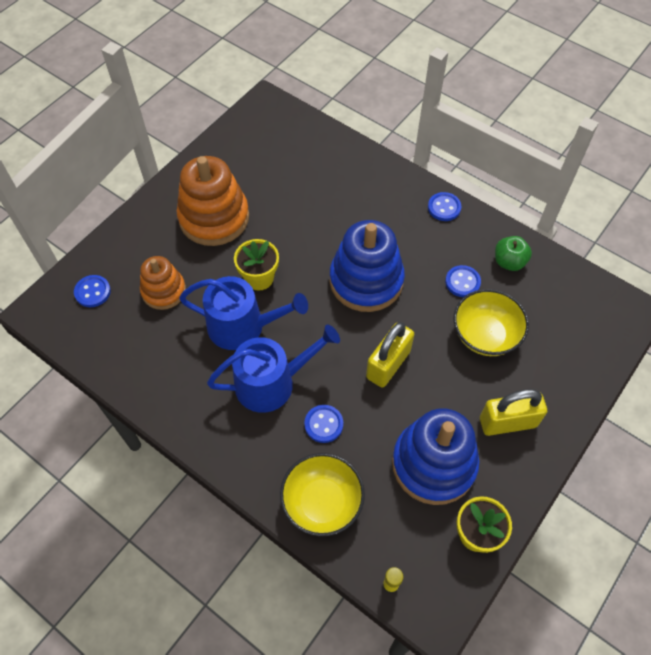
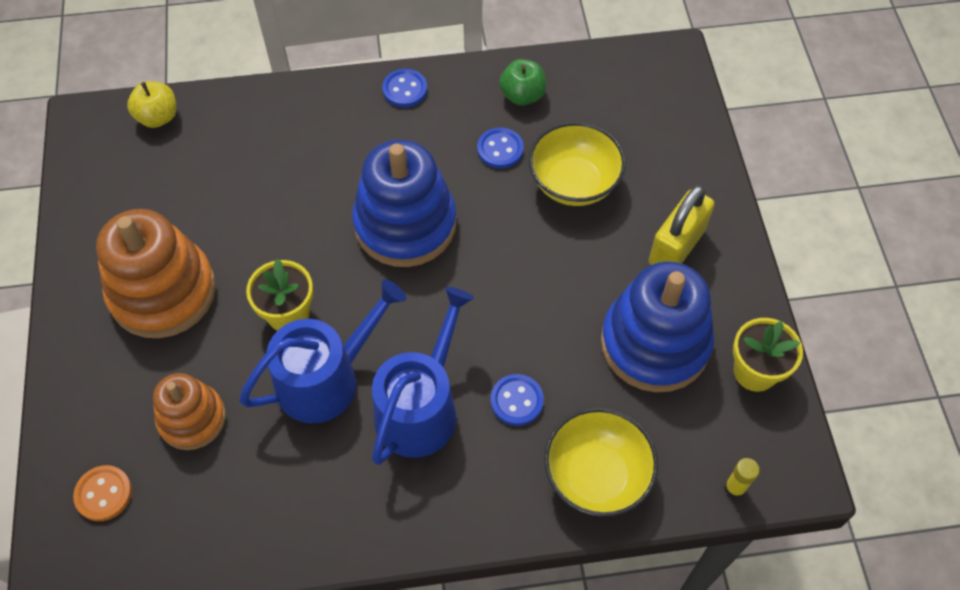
camera: 45 degrees left, 0 degrees up
blue button [74,275,111,307] -> orange button [73,465,132,521]
yellow padlock [366,322,414,388] -> none
none -> yellow apple [127,81,177,128]

